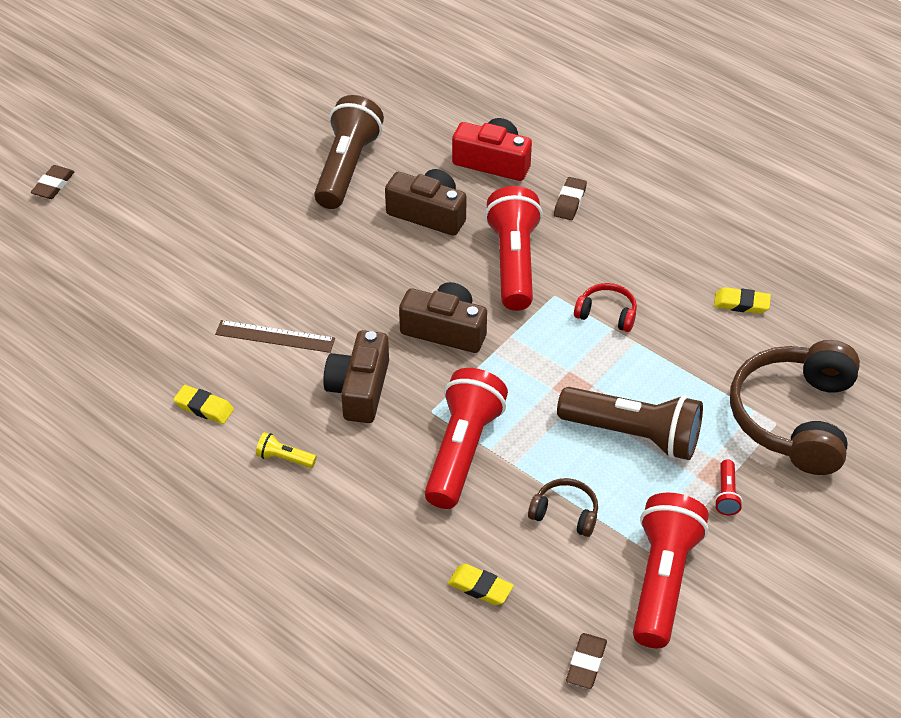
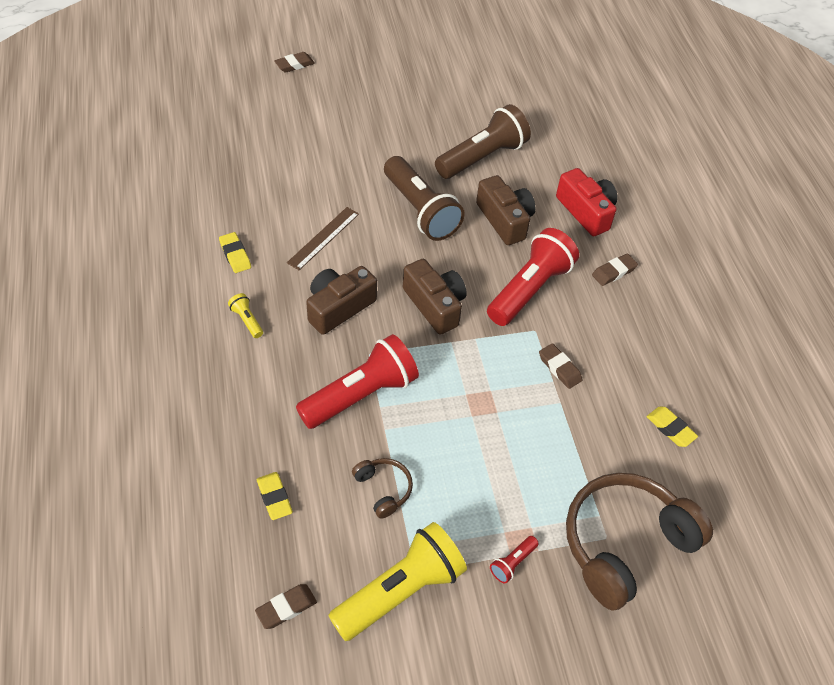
camera: 35 degrees right, 5 degrees up
brown ruler [215,320,335,353] -> brown ruler turned 75 degrees clockwise [287,207,359,270]
brown flashlight [557,387,703,460] -> brown flashlight moved to [384,156,465,241]
red headphones [574,283,637,332] -> brown eraser [539,343,583,389]
red flashlight [633,493,709,648] -> yellow flashlight [328,522,467,641]

